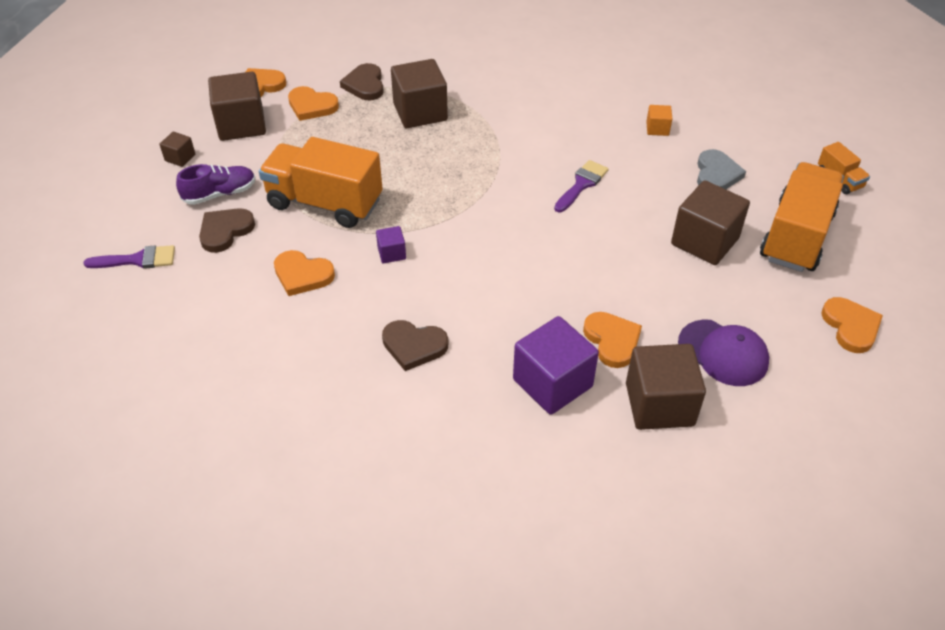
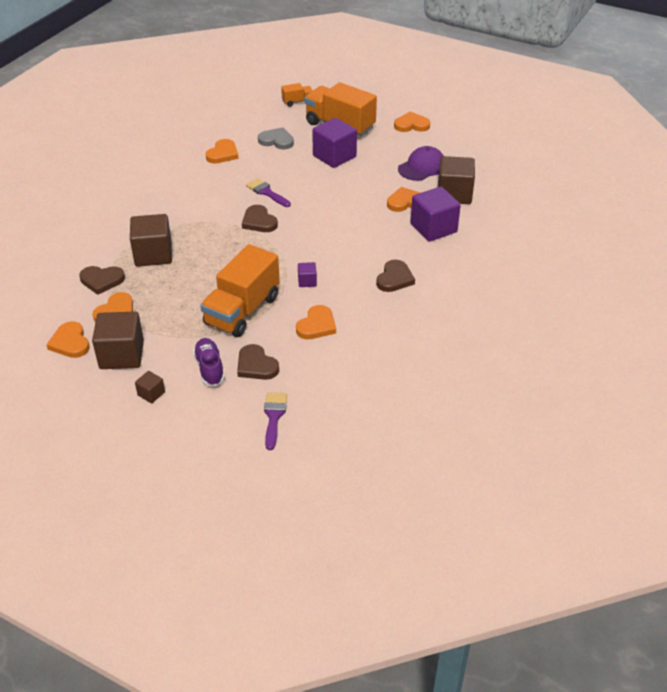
camera: 80 degrees left, 5 degrees down
orange cube [646,105,672,136] -> orange heart [206,139,239,164]
brown cube [671,180,750,265] -> purple cube [312,118,357,168]
none -> brown heart [242,205,278,232]

